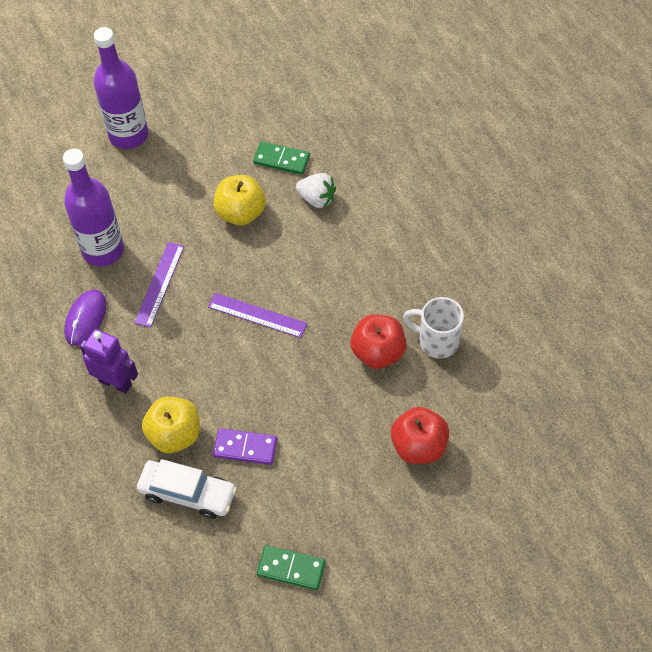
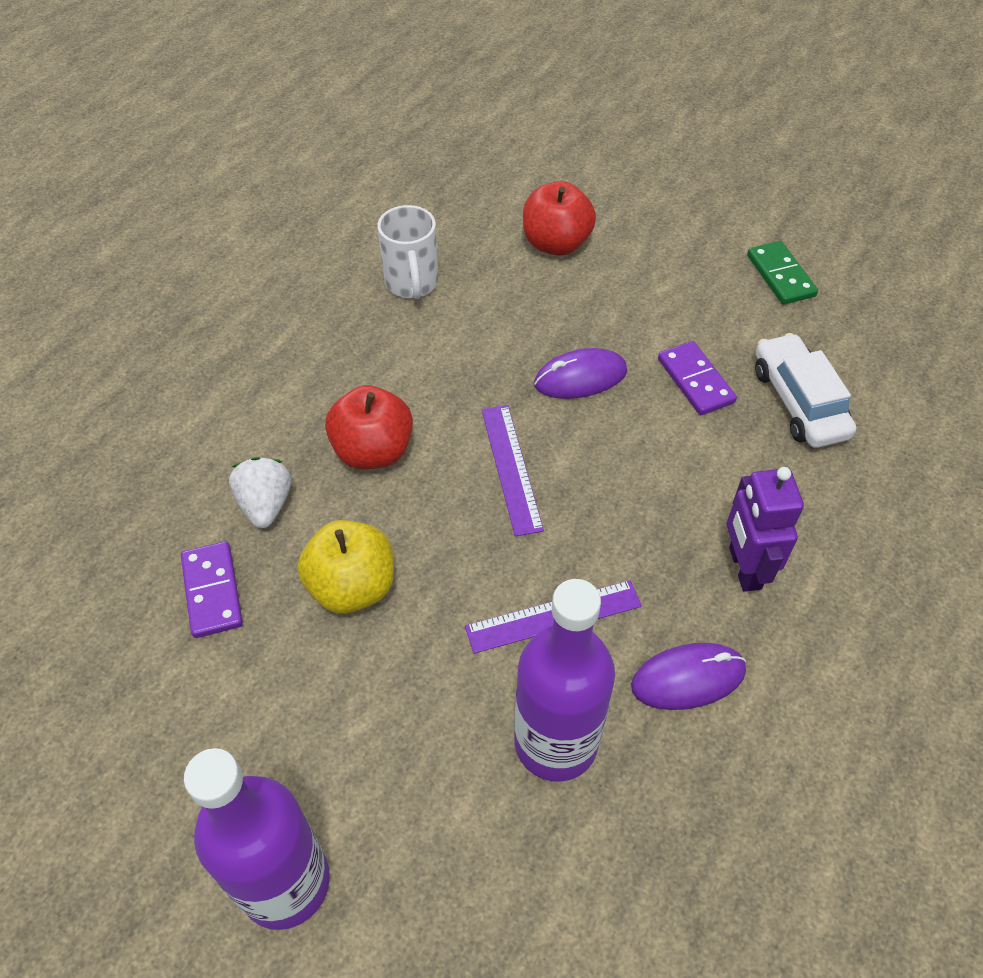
camera: 125 degrees left, 5 degrees down
yellow apple [142,397,200,453] -> none
green domino [253,141,310,175] -> purple domino [181,541,243,638]
red apple [350,315,406,369] -> red apple moved to [325,385,413,469]
none -> purple mouse [534,348,627,399]

